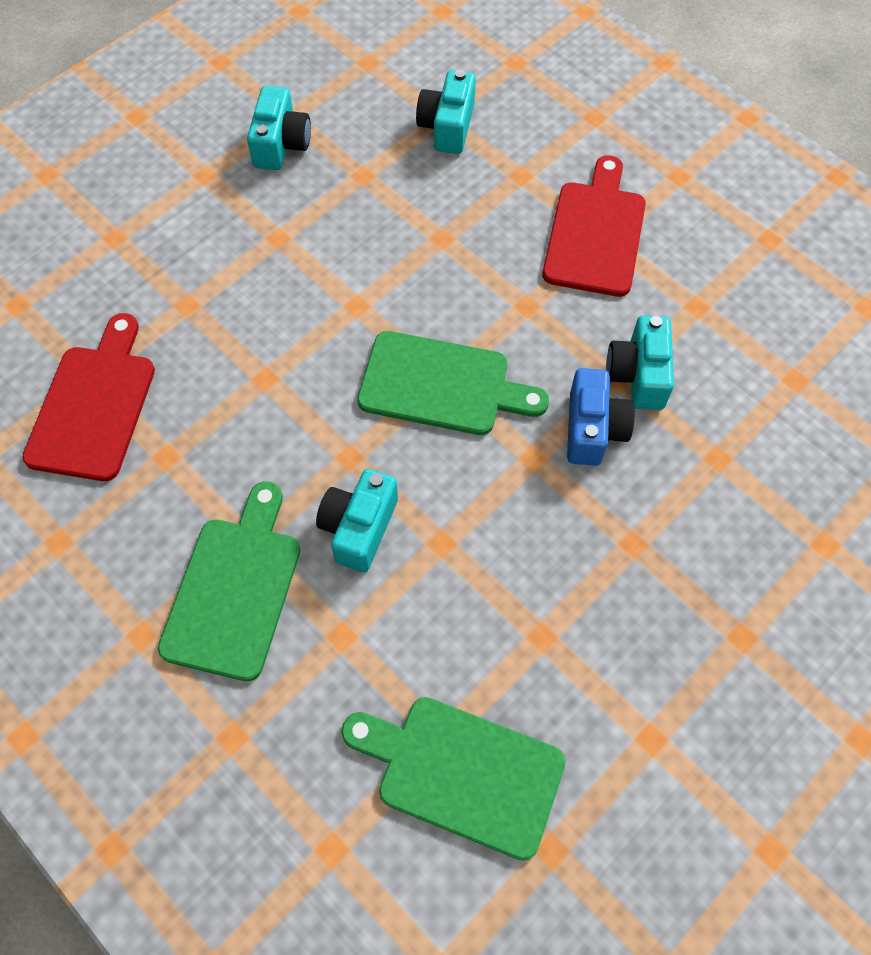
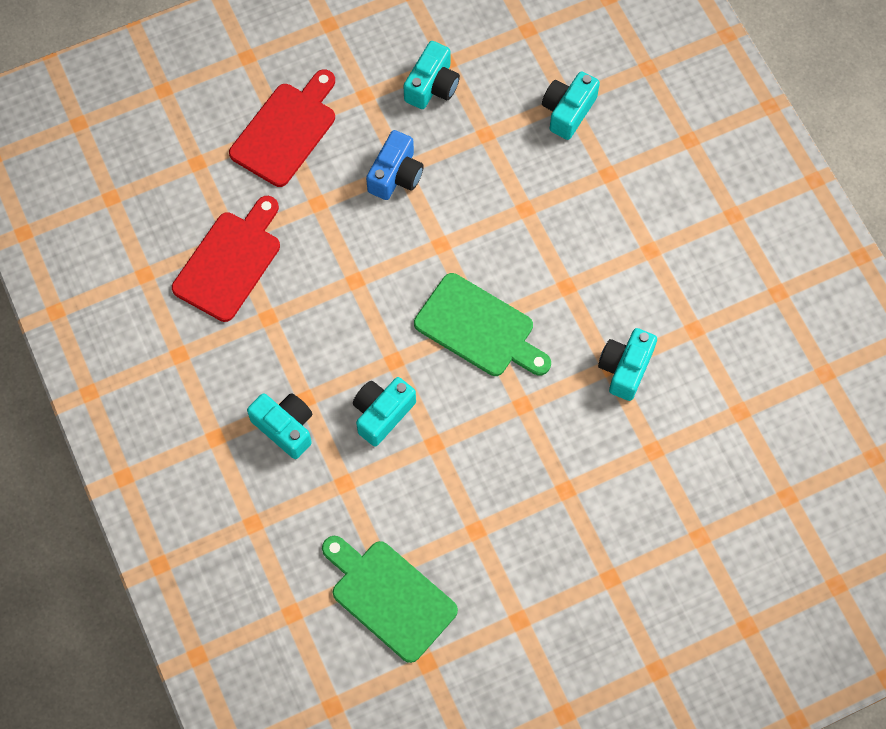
camera: 20 degrees right, 5 degrees up
green cutting board [158,481,300,681] -> turquoise camera [247,393,312,459]
red cutting board [542,155,646,297] -> red cutting board moved to [229,69,335,187]
blue camera [567,368,635,466] -> blue camera moved to [366,130,424,200]

